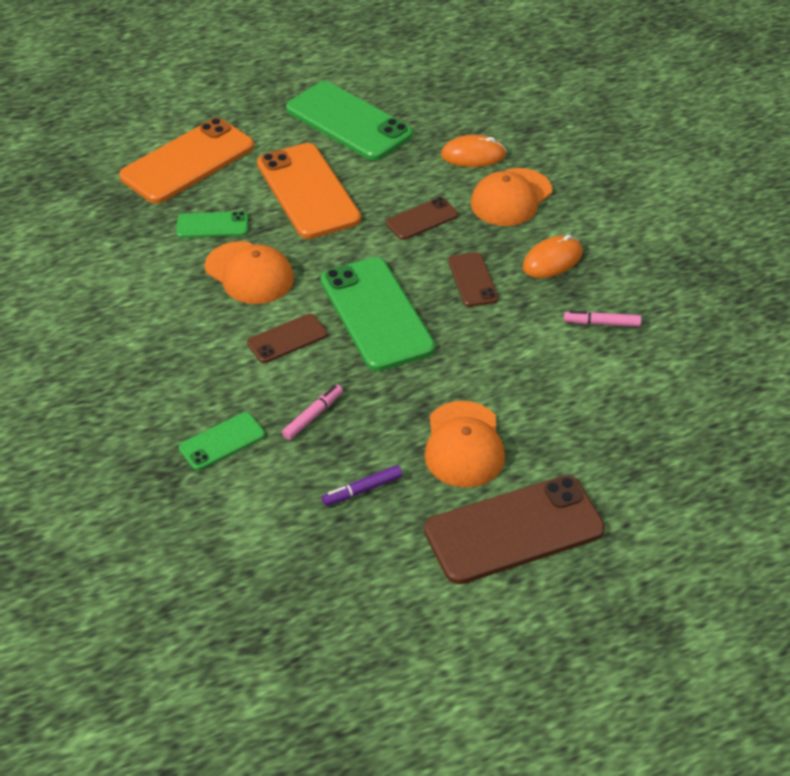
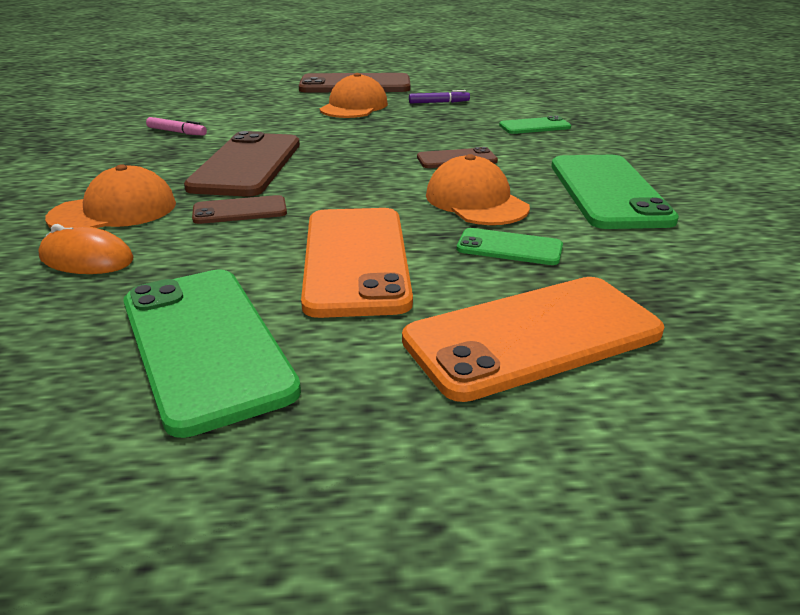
camera: 160 degrees left, 15 degrees down
pink marker [282,384,343,440] -> none
green phone [321,257,435,371] -> green phone moved to [551,155,679,229]
brown phone [448,252,498,307] -> brown phone [184,131,300,197], size x1.97
orange mouse [523,235,583,278] -> none

